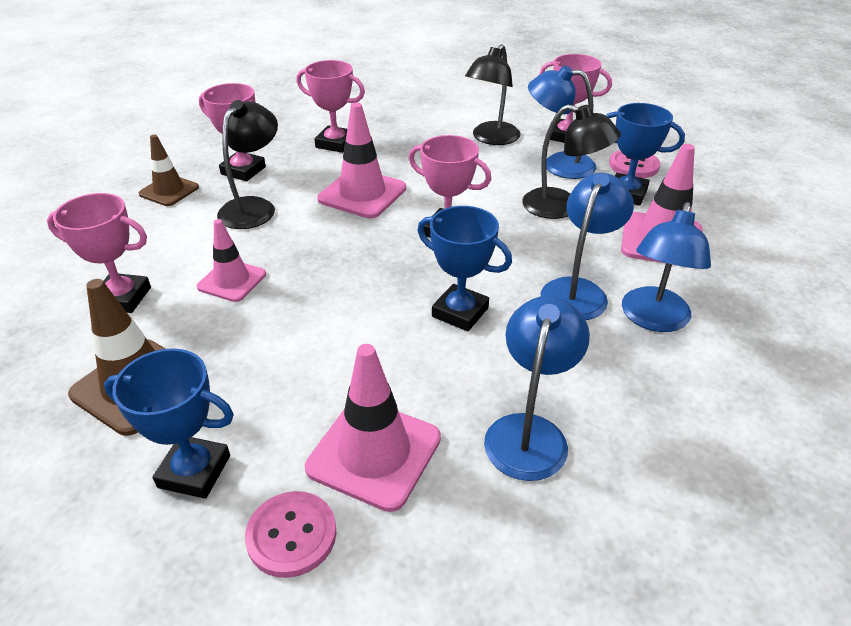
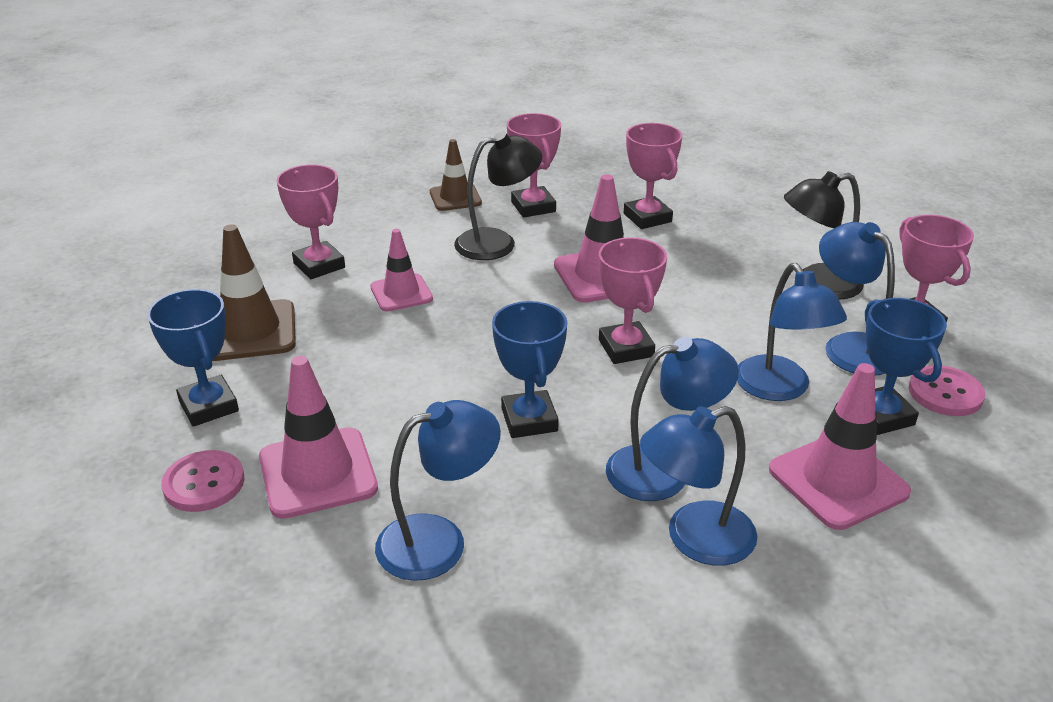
camera: 45 degrees right, 5 degrees down
black lamp [522,104,621,219] -> blue lamp [737,263,847,401]

